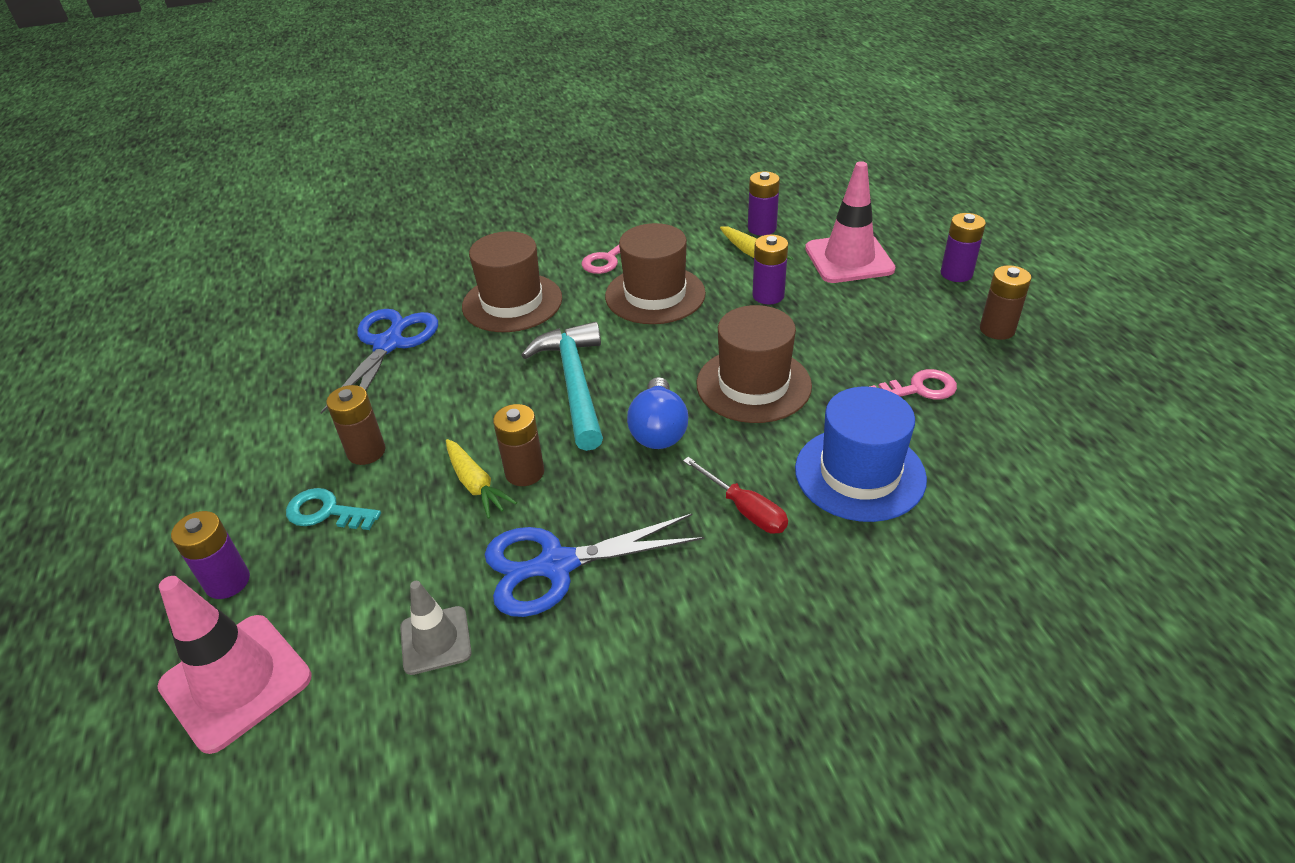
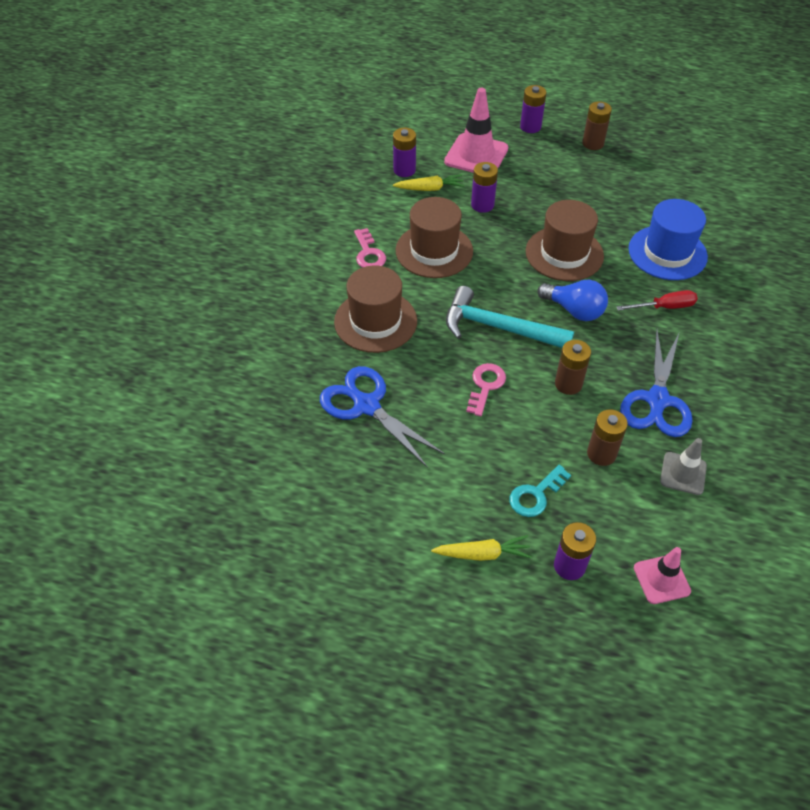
camera: 60 degrees left, 10 degrees up
pink traffic cone [157,576,312,754] -> pink traffic cone [634,547,691,604], size x0.58
brown battery [326,385,385,465] -> brown battery moved to [587,409,628,466]
yellow carrot [446,439,517,519] -> yellow carrot moved to [431,535,532,561]
pink key [869,369,957,400] -> pink key moved to [466,363,506,416]

